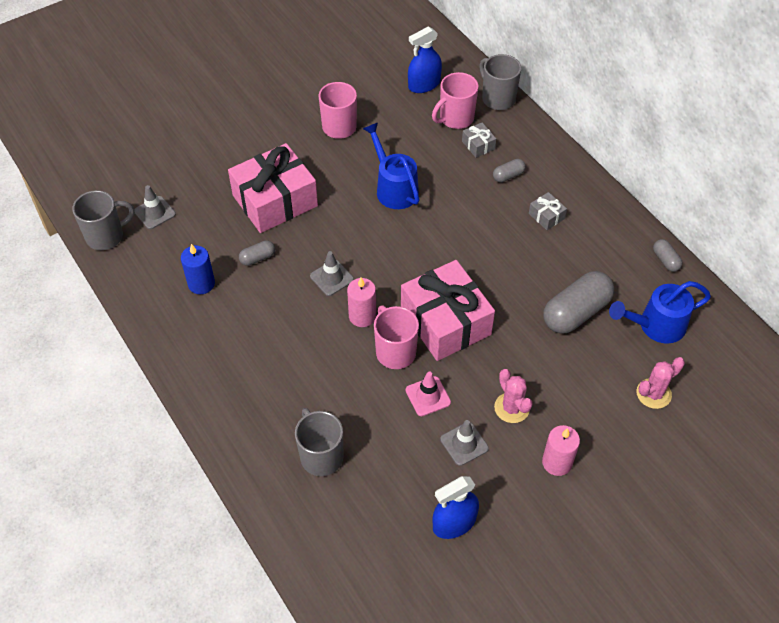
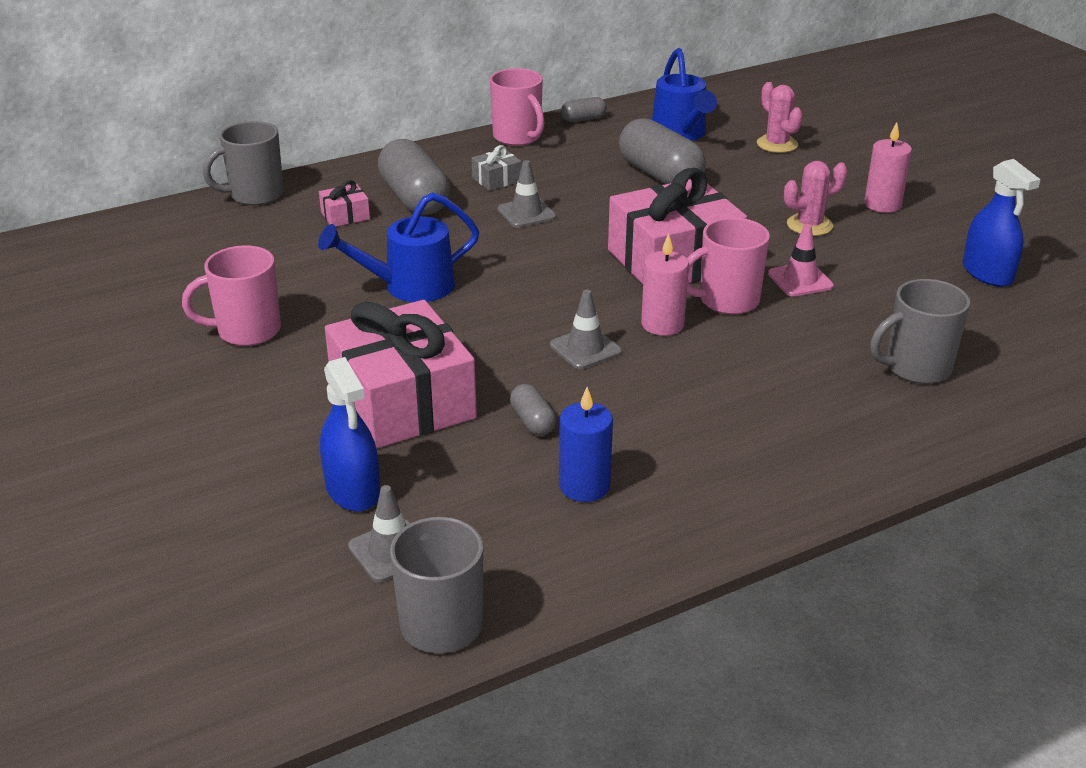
camera: 85 degrees left, 20 degrees down
blue spray bottle [408,26,442,93] -> blue spray bottle moved to [320,357,380,512]
pink mug [432,72,478,129] -> pink mug moved to [490,68,544,146]
grey traffic cone [440,420,489,466] -> grey traffic cone moved to [498,160,556,228]
grey gift [462,123,496,158] -> pink gift [319,180,370,227]
grey capsule [493,159,526,182] -> grey capsule [378,139,450,215], size x2.11

